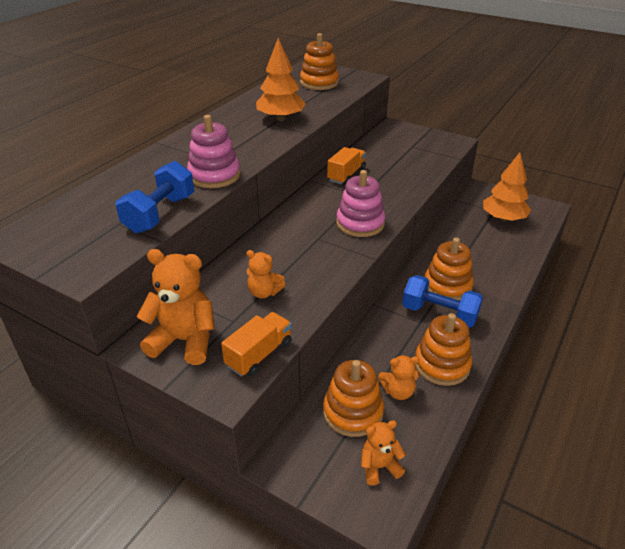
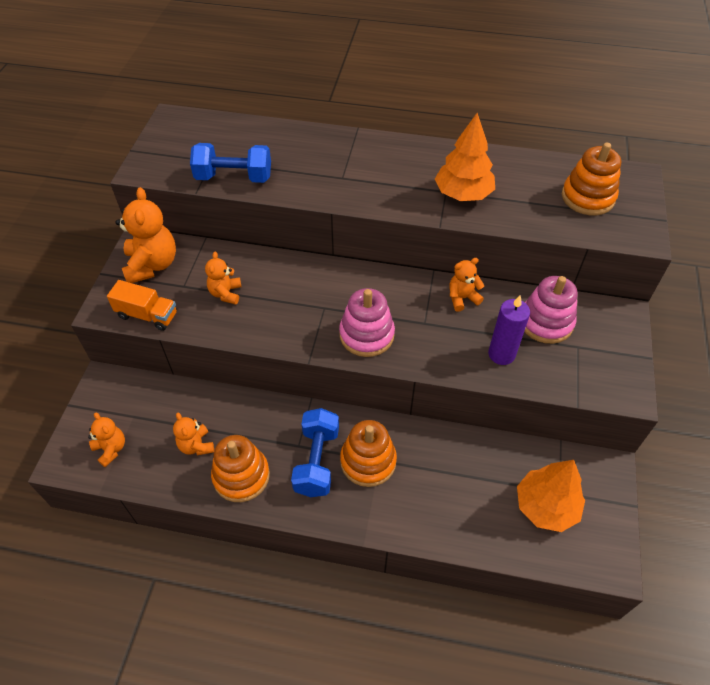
camera: 70 degrees right, 15 degrees up
pink stacking toy [187,115,240,188] -> pink stacking toy moved to [524,276,577,344]
orange stacking toy [323,360,384,437] -> none
orange truck [327,147,366,185] -> orange teddy bear [449,258,485,312]
none -> purple candle [488,295,530,365]

